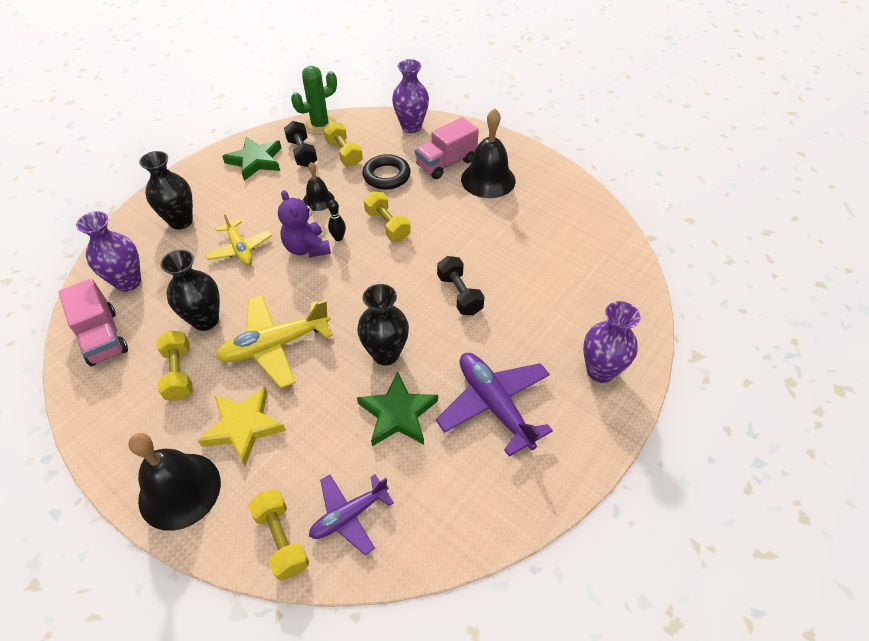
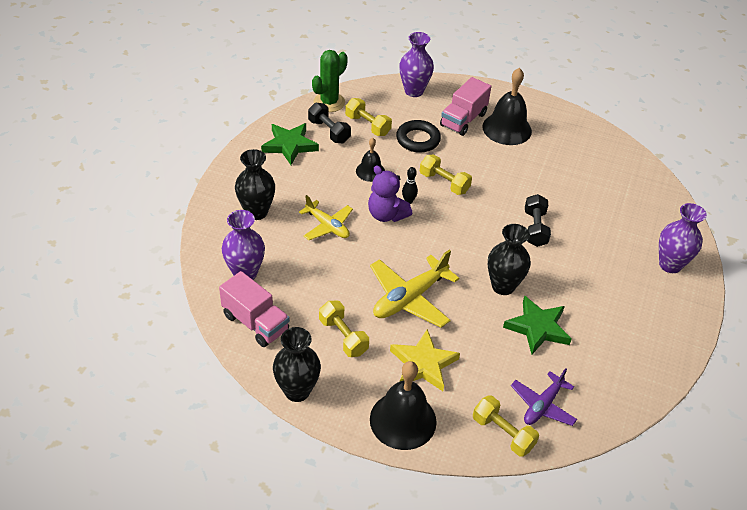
camera: 20 degrees left, 5 degrees down
black vase [160,250,220,331] -> black vase moved to [273,327,321,402]
purple plane [436,353,553,457] -> none
black dumbbell [437,256,485,315] -> black dumbbell turned 45 degrees clockwise [525,194,551,247]

